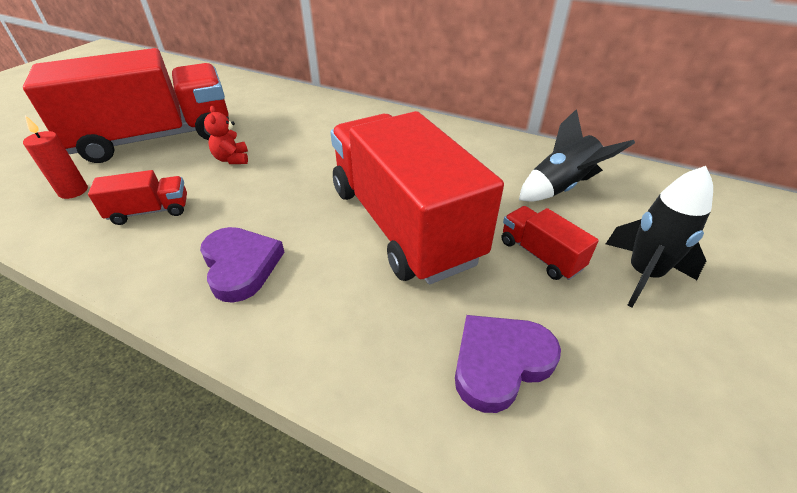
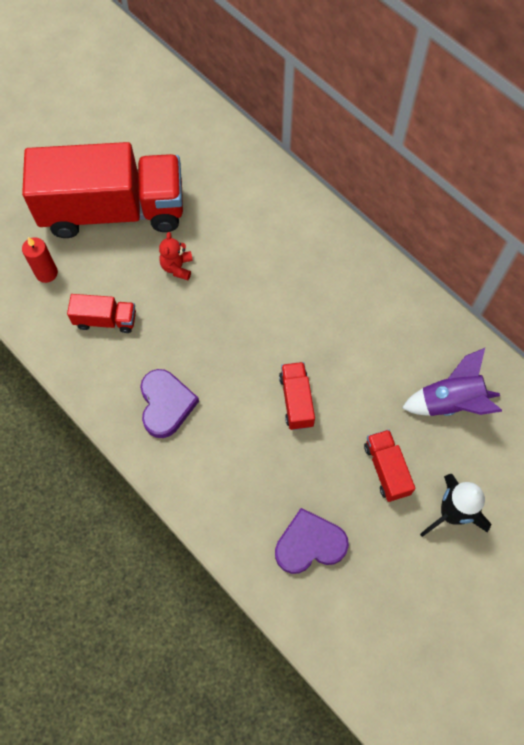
camera: 20 degrees right, 25 degrees up
red truck [330,111,504,284] -> red truck [279,362,315,430], size x0.41
black rocket [519,109,635,202] -> purple rocket [402,348,502,416]

